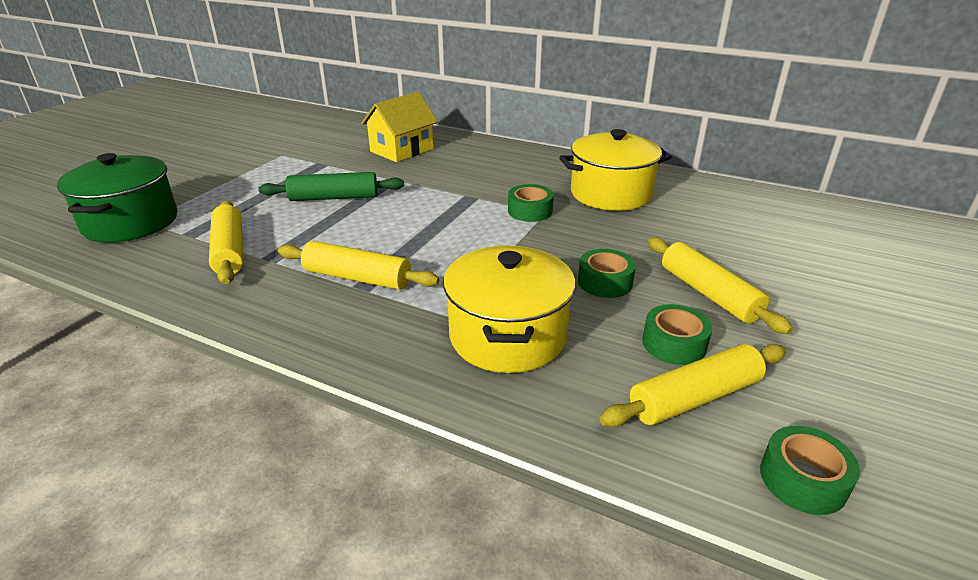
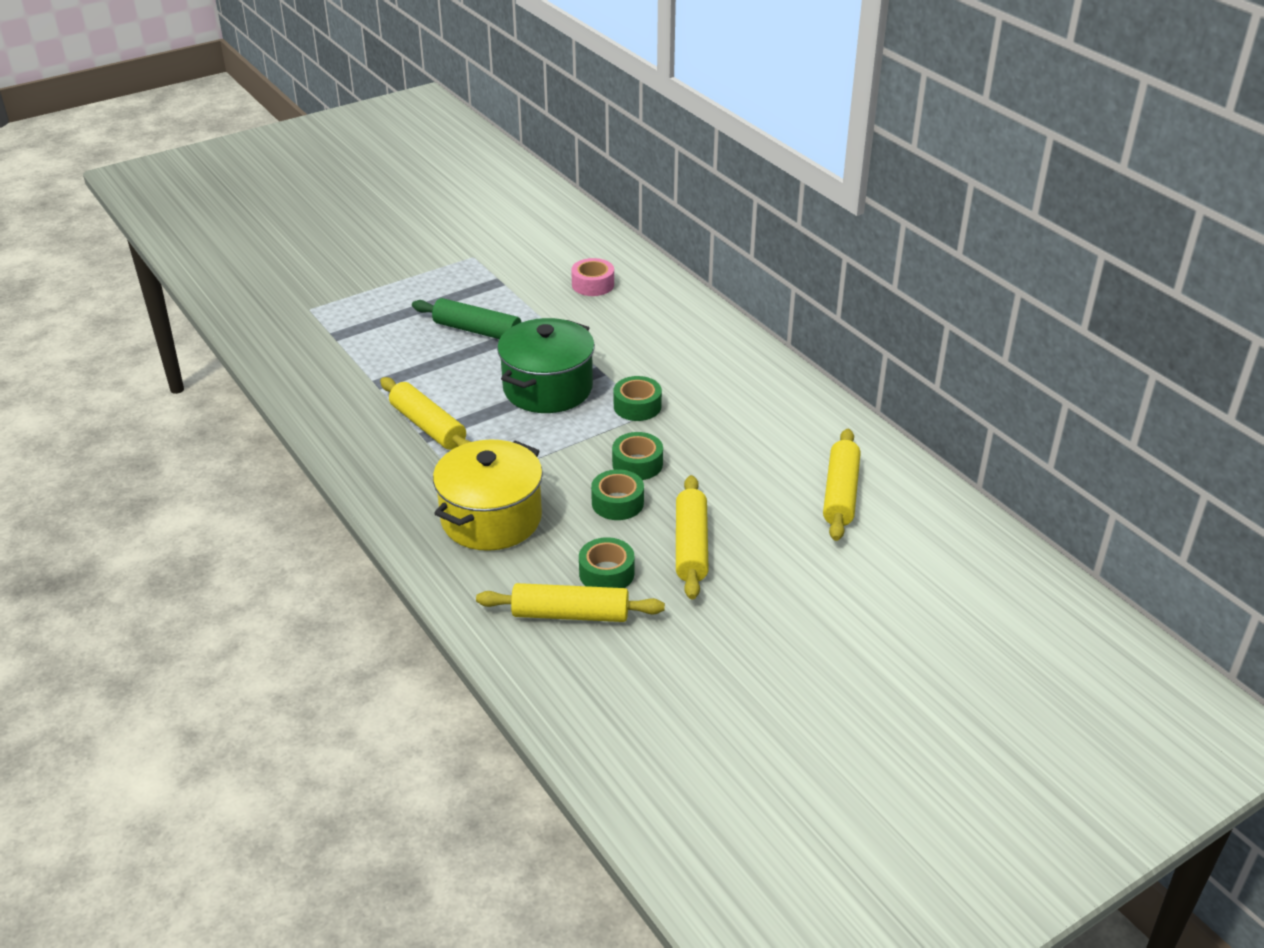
camera: 30 degrees right, 5 degrees up
green pot [57,153,178,243] -> green pot moved to [497,318,595,413]
yellow rolling pin [209,201,243,284] -> yellow rolling pin moved to [823,429,860,541]
yellow house [361,92,438,162] -> pink tape [571,258,614,296]
yellow pot [559,129,671,211] -> none
green tape [760,426,860,515] -> green tape moved to [612,432,663,480]

